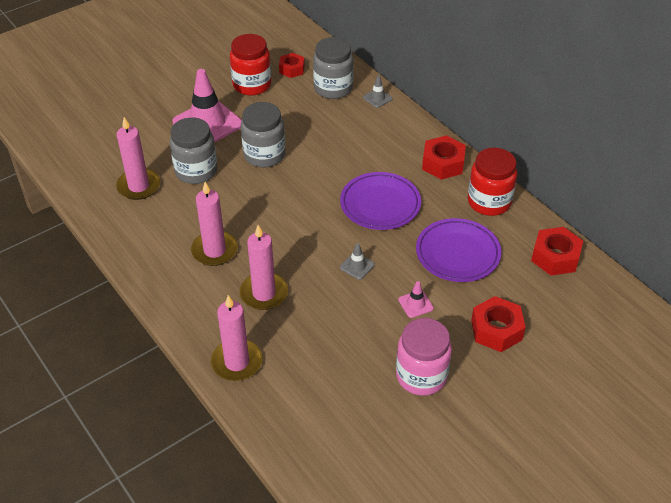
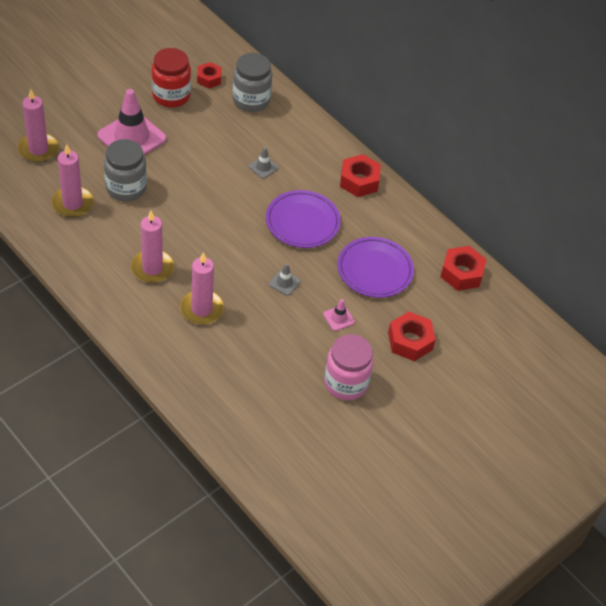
camera: 10 degrees left, 5 degrees up
pink candle [211,295,263,381] -> pink candle moved to [18,89,59,162]
grey jar [241,102,285,167] -> none
grey traffic cone [363,76,393,108] -> grey traffic cone moved to [249,147,279,178]
red jar [468,148,517,216] -> none

